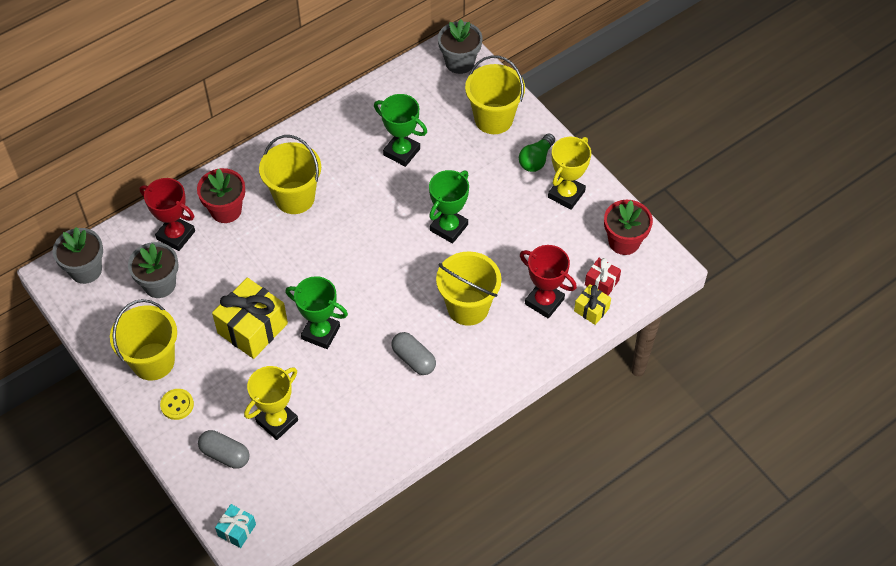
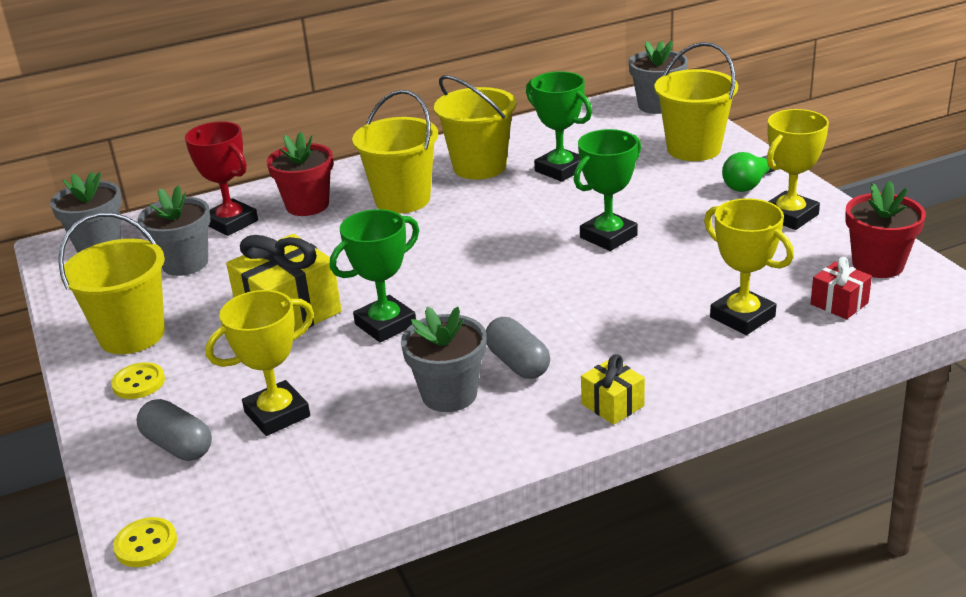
camera: 15 degrees right, 25 degrees down
turquoise gift [215,504,256,548] -> yellow button [113,517,177,567]
green trophy [285,276,348,349] -> green trophy turned 75 degrees counterclockwise [330,209,419,342]
yellow bucket [436,251,501,326] -> yellow bucket moved to [434,75,516,180]
red trophy [520,245,577,319] -> yellow trophy [704,198,794,335]
yellow gift [574,284,611,325] -> yellow gift moved to [581,354,645,425]
none -> grey flower pot [401,307,487,412]

